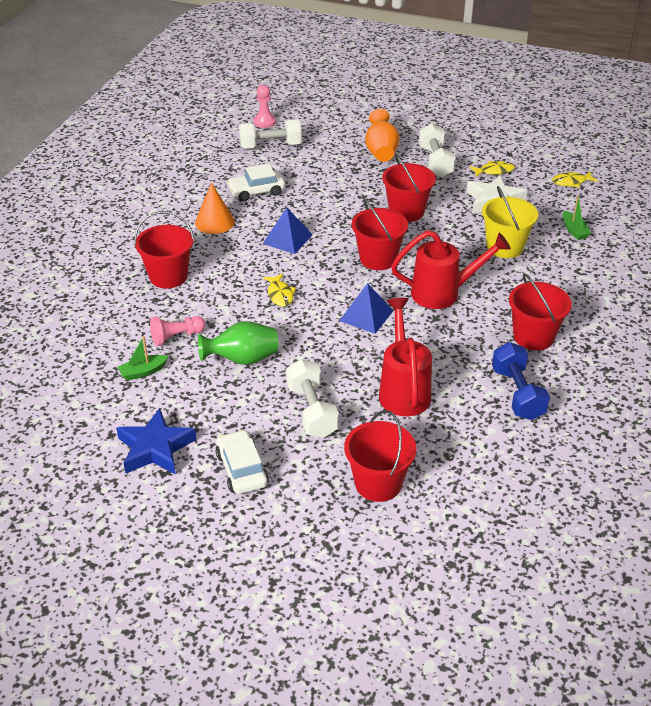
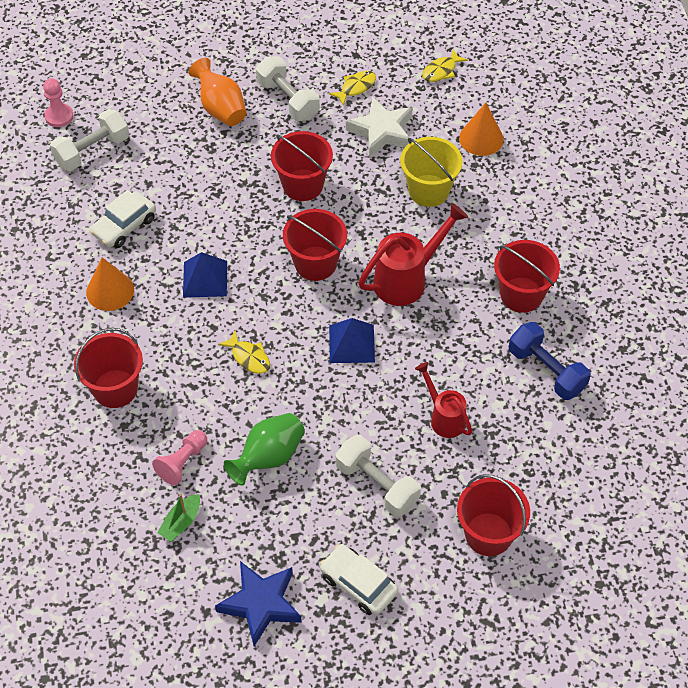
camera: 30 degrees left, 15 degrees up
red watering can [379,298,432,416] -> red watering can [415,362,472,438], size x0.63
green boat [563,195,591,240] -> orange cone [459,103,504,156]

